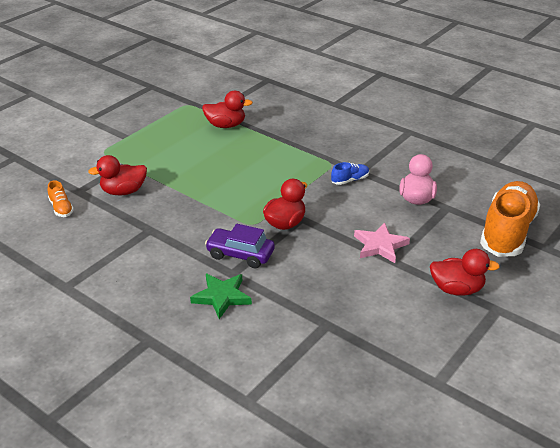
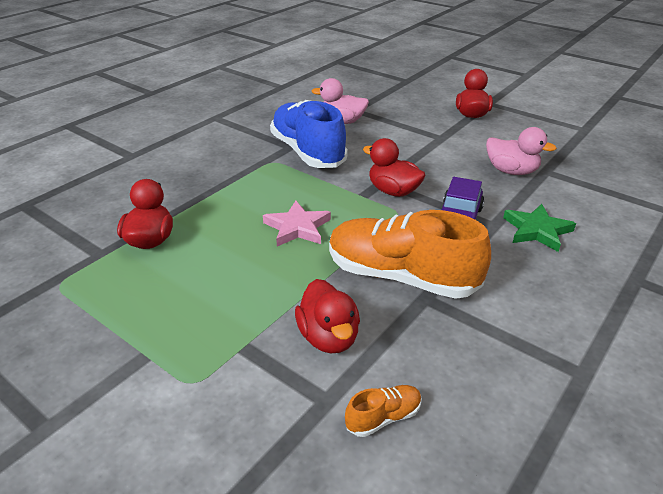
camera: 90 degrees left, 0 degrees up
blue shoe [331,162,369,185] -> blue shoe [270,100,348,168], size x2.42
pink star [354,222,410,263] -> pink star moved to [263,201,331,246]
orange shoe [480,181,540,257] -> orange shoe moved to [329,210,491,299]
none -> pink duck [486,127,557,175]

